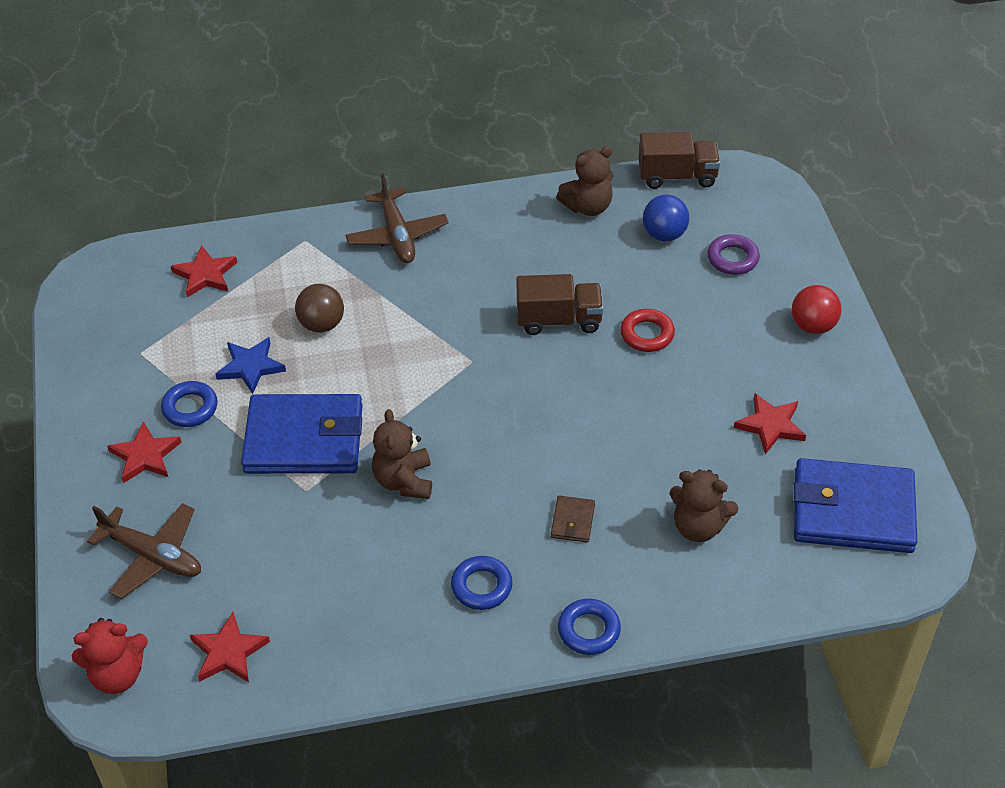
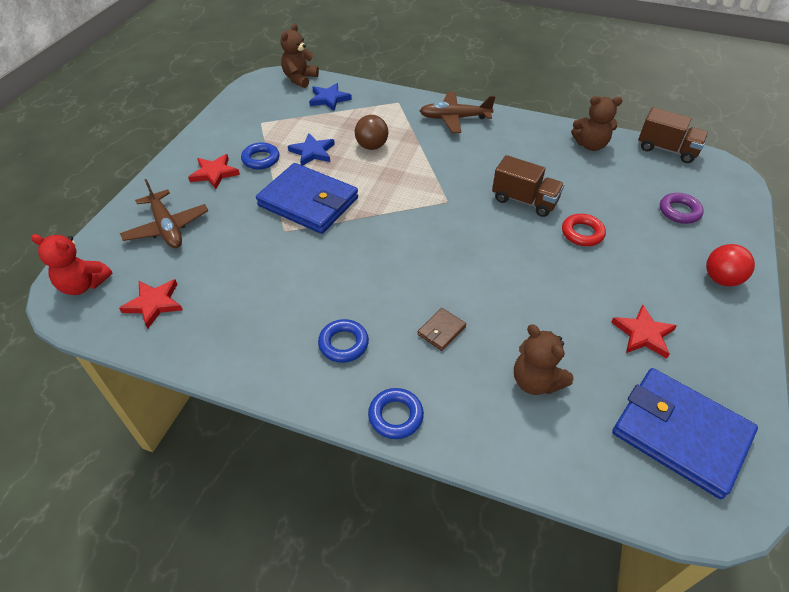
camera: 30 degrees right, 0 degrees up
red star [171,245,237,298] -> blue star [309,83,352,111]
brown plane [345,173,449,263] -> brown plane turned 75 degrees clockwise [420,92,495,133]
brown teddy bear [372,409,432,499] -> brown teddy bear moved to [280,24,319,88]
blue ball [643,195,689,241] -> none

